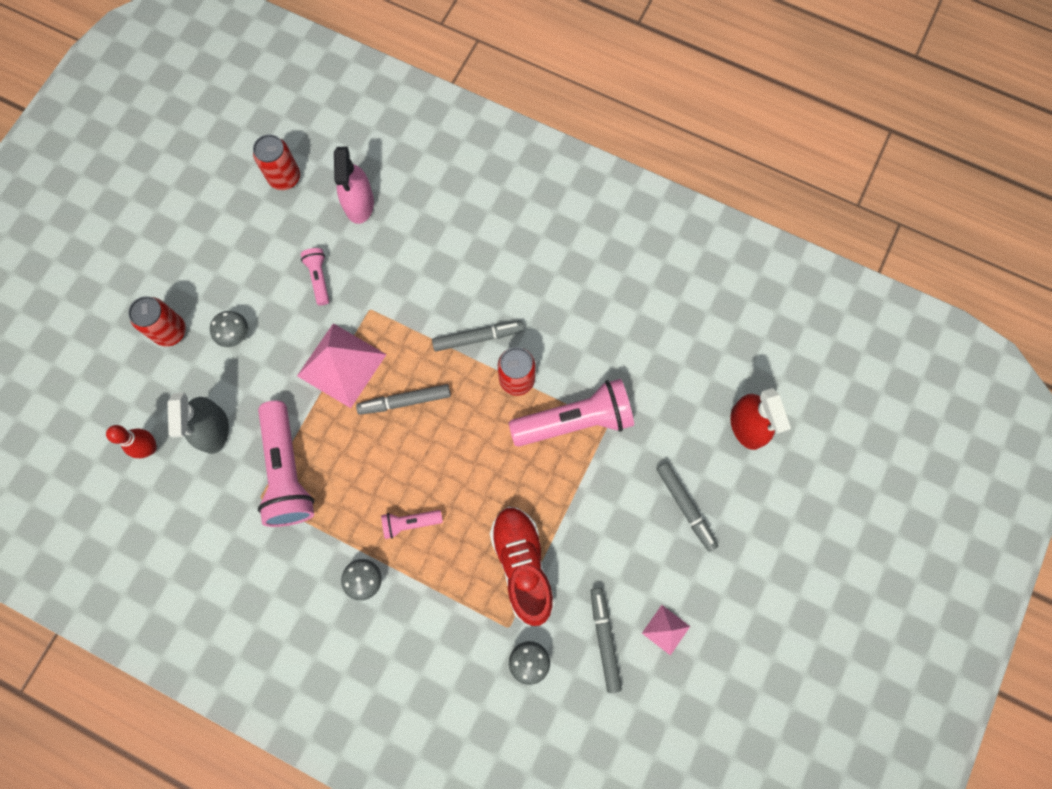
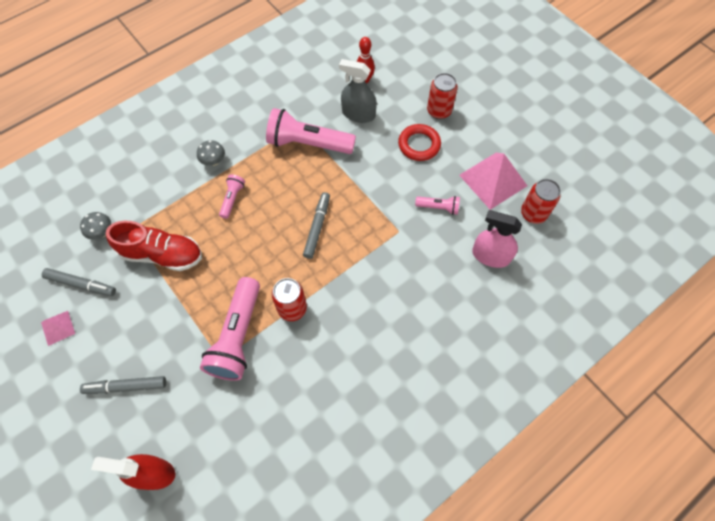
camera: 115 degrees right, 10 degrees down
grey mushroom [210,311,248,347] -> red ring [398,124,441,161]
pink pyramid [297,323,387,408] -> pink pyramid moved to [459,153,527,210]
grey marker [432,321,524,352] -> none

